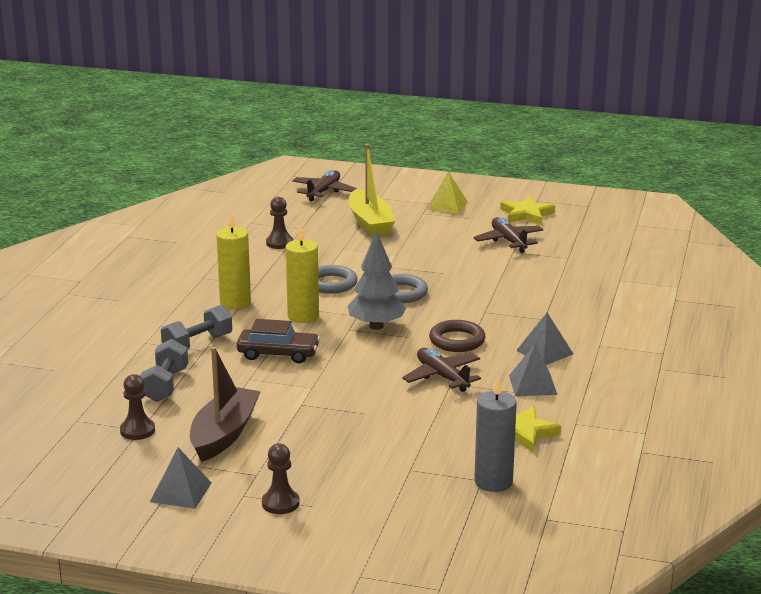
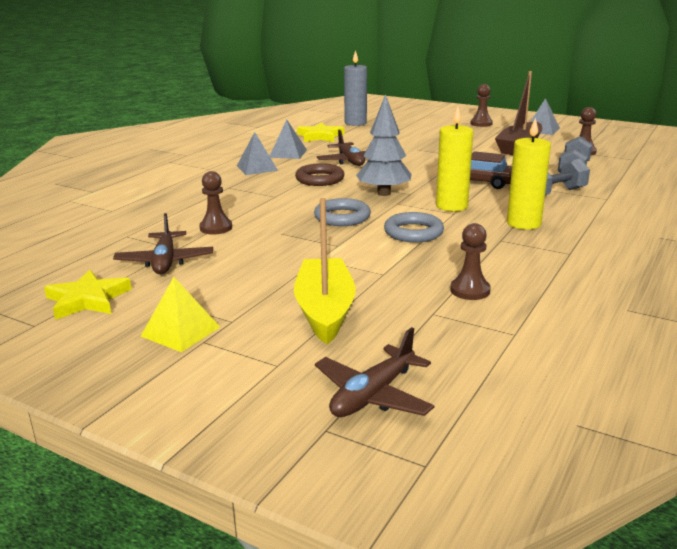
camera: 165 degrees left, 0 degrees up
none -> brown pawn [199,171,232,234]

